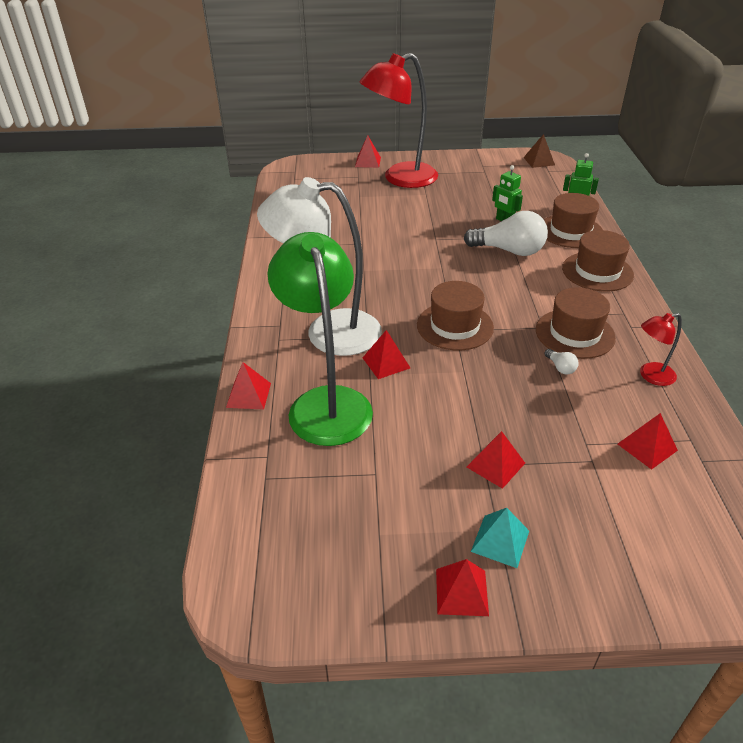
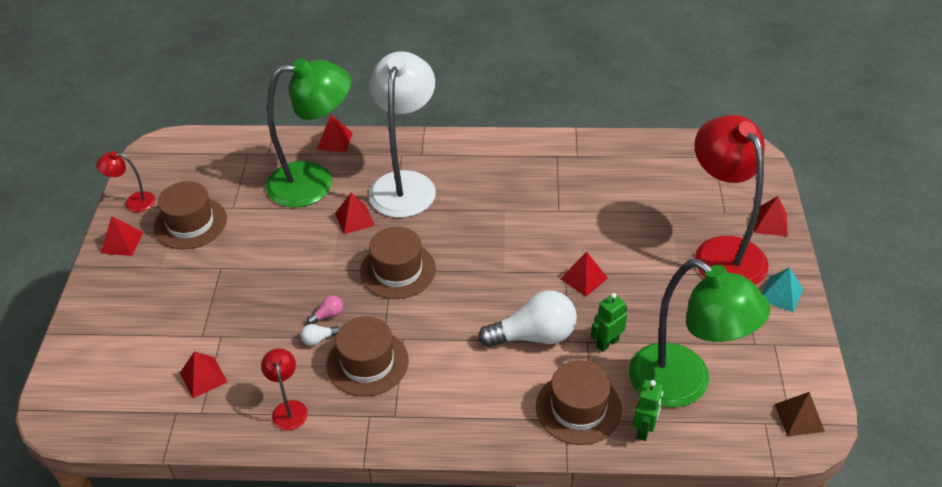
camera: 95 degrees right, 5 degrees up
white light bulb [464,211,548,256] -> white light bulb turned 120 degrees counterclockwise [478,290,577,347]
red pyramid [467,431,525,489] -> red pyramid moved to [560,251,608,297]
turquoise pyramid [471,508,529,568] -> turquoise pyramid moved to [762,267,803,313]
brown hat [562,230,634,292] -> brown hat moved to [154,181,227,250]
none -> red lamp [96,151,155,212]
none -> pink light bulb [307,296,343,324]
none -> green lamp [629,259,770,407]

